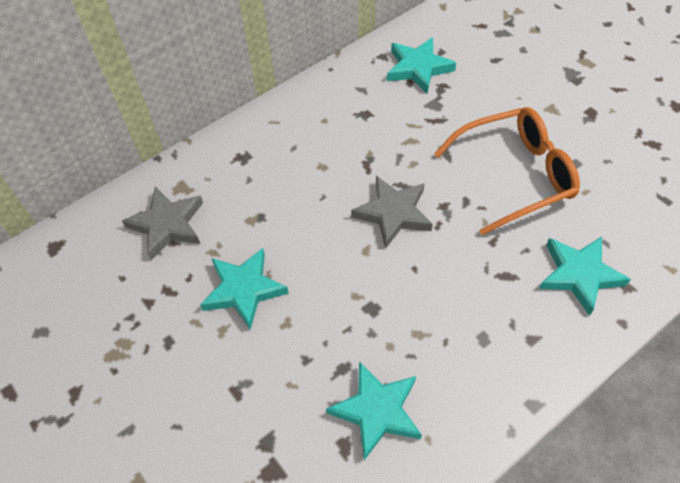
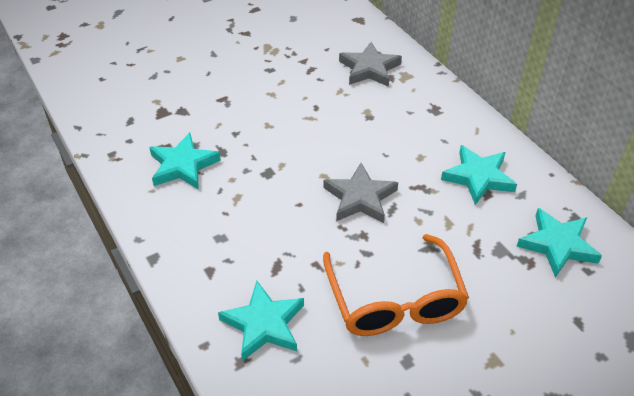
camera: 95 degrees right, 10 degrees down
turquoise star [200,248,289,330] -> turquoise star moved to [441,145,517,205]

